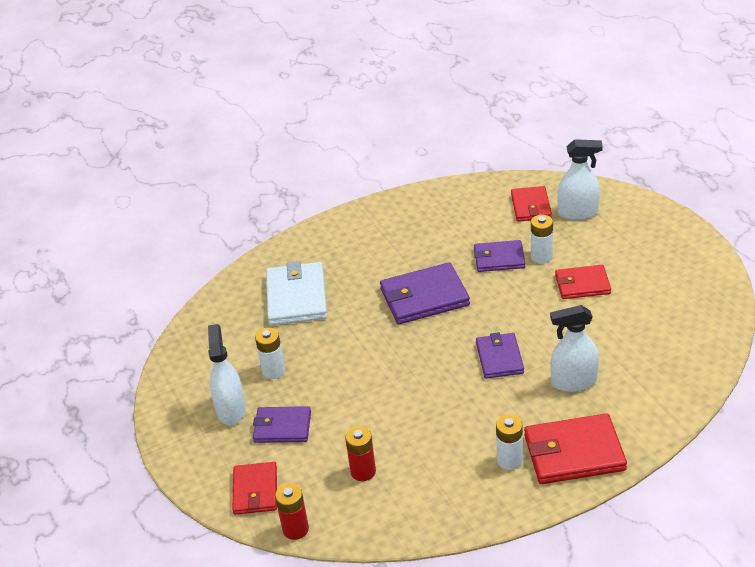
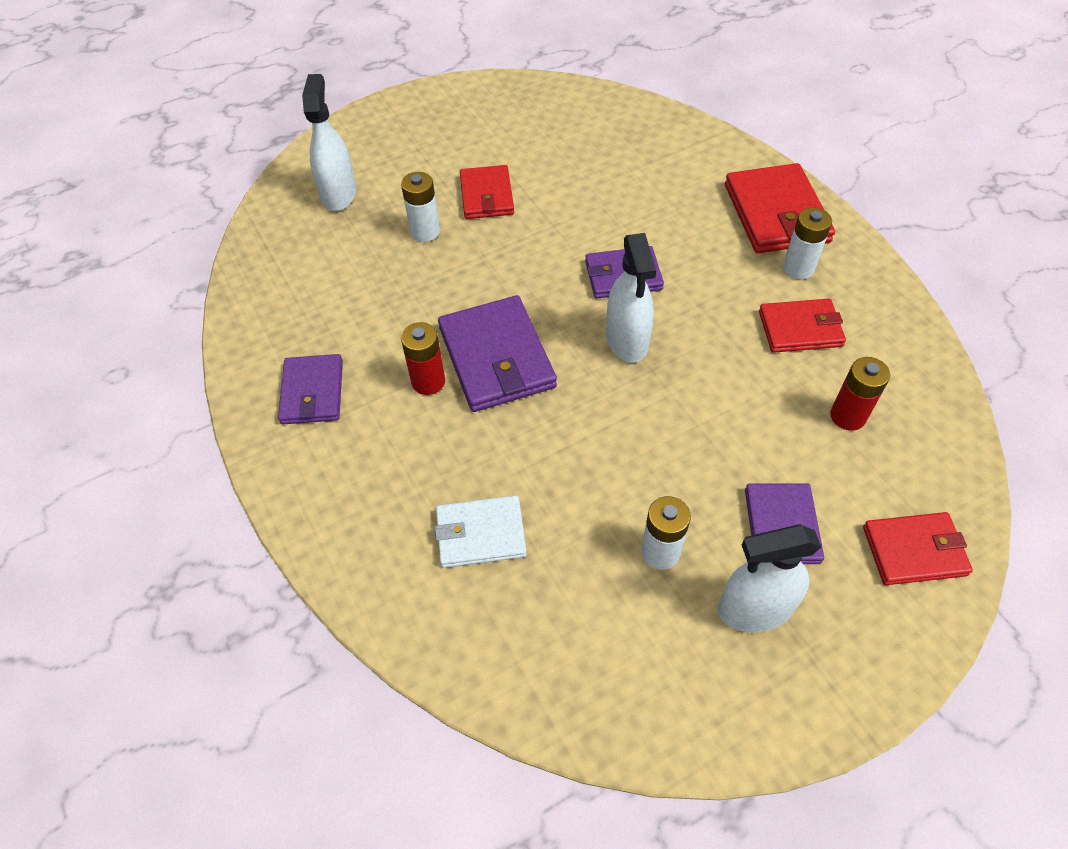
camera: 95 degrees left, 15 degrees up
white wallet [266,261,327,325] -> white wallet [435,495,527,568], size x0.64
red battery [275,484,309,540] -> red battery moved to [401,322,445,395]
purple wallet [474,240,525,272] -> purple wallet moved to [278,354,343,424]
red wallet [511,186,552,222] -> red wallet moved to [759,299,846,353]
white spray bottle [550,305,599,392] -> white spray bottle moved to [606,233,656,363]

